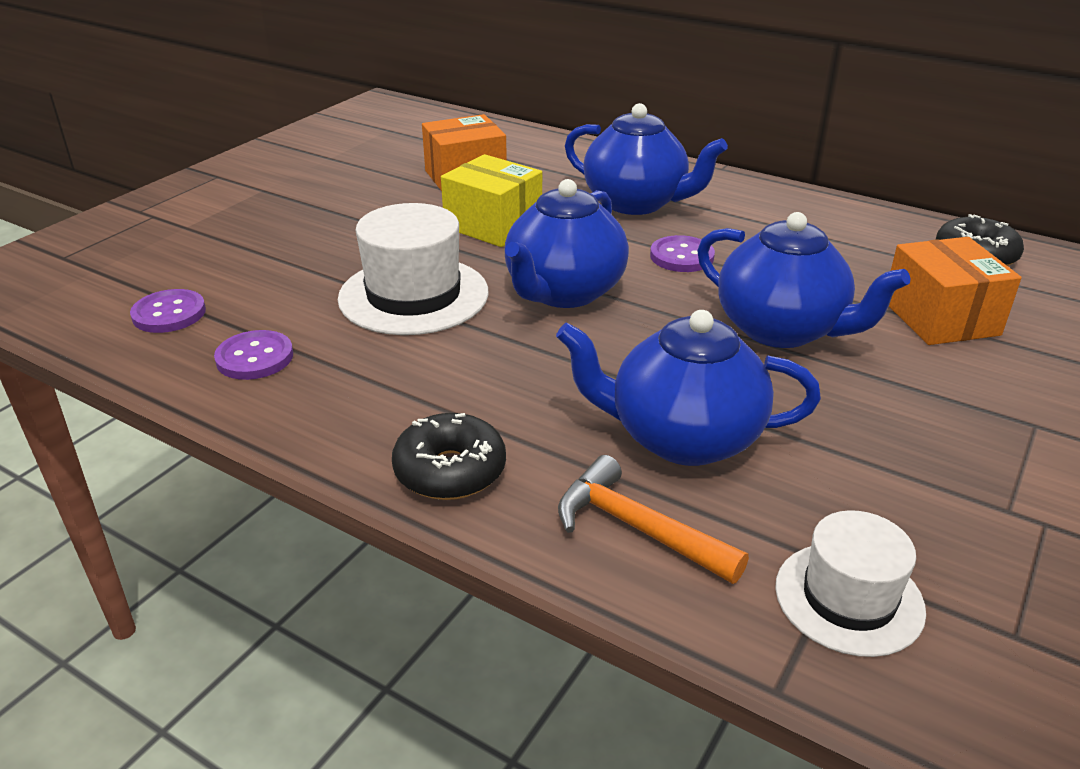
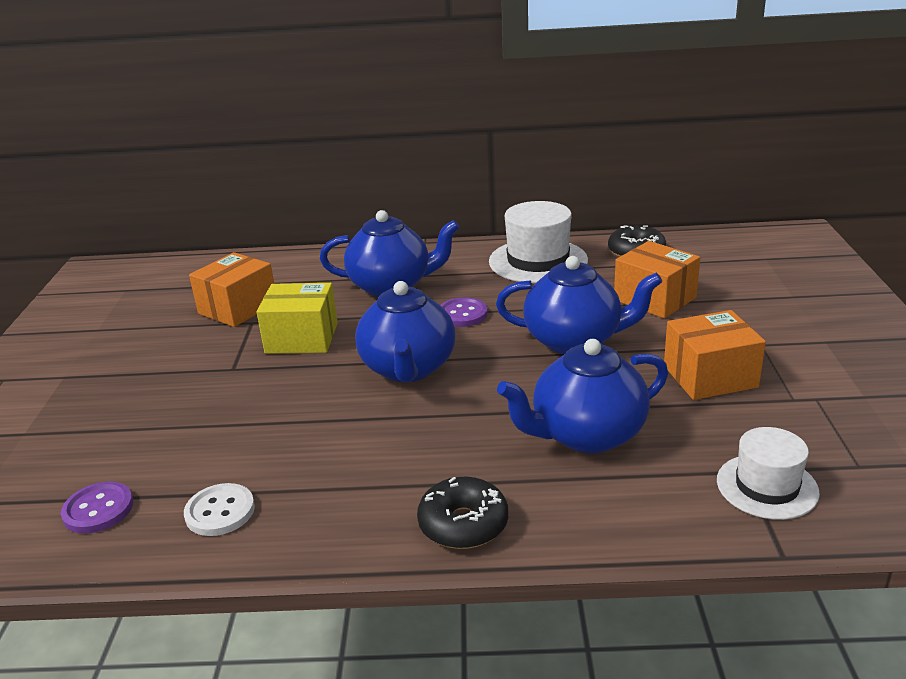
camera: 30 degrees left, 5 degrees down
purple button [214,330,293,380] -> white button [184,483,255,536]
white hat [338,203,489,335] -> white hat moved to [489,201,588,283]
orange hammer [558,455,749,584] -> none
none -> orange box [664,310,766,400]

